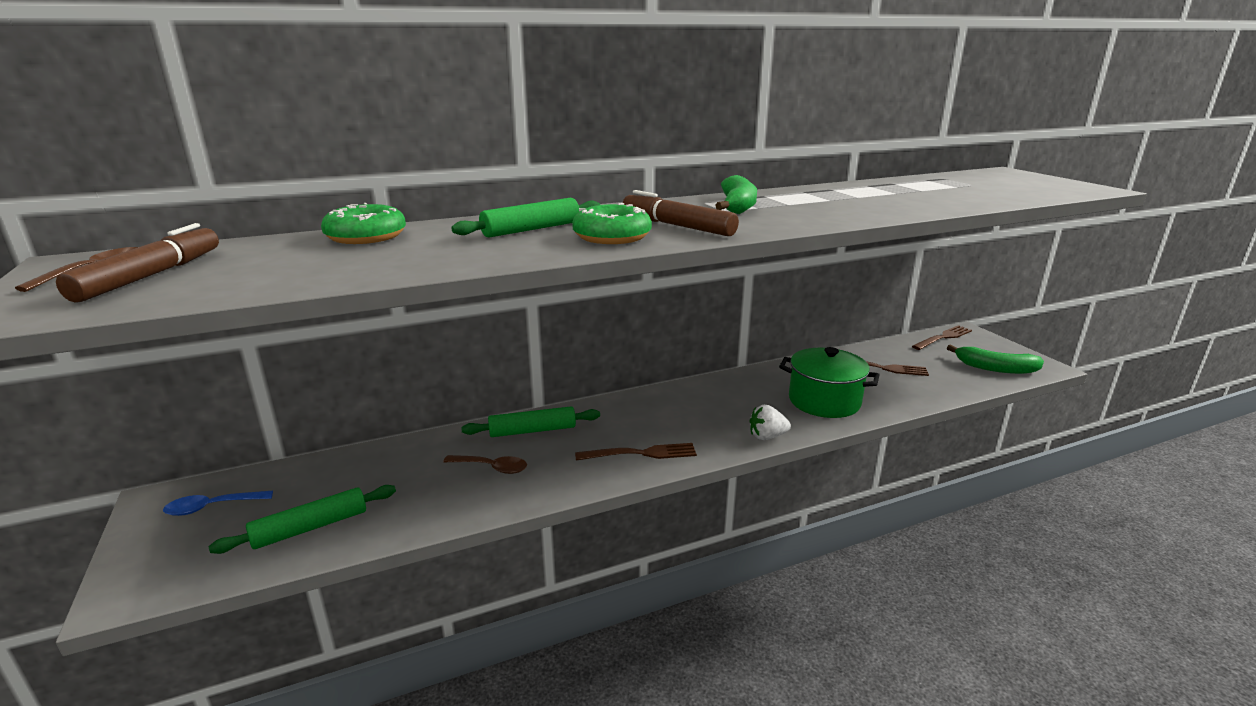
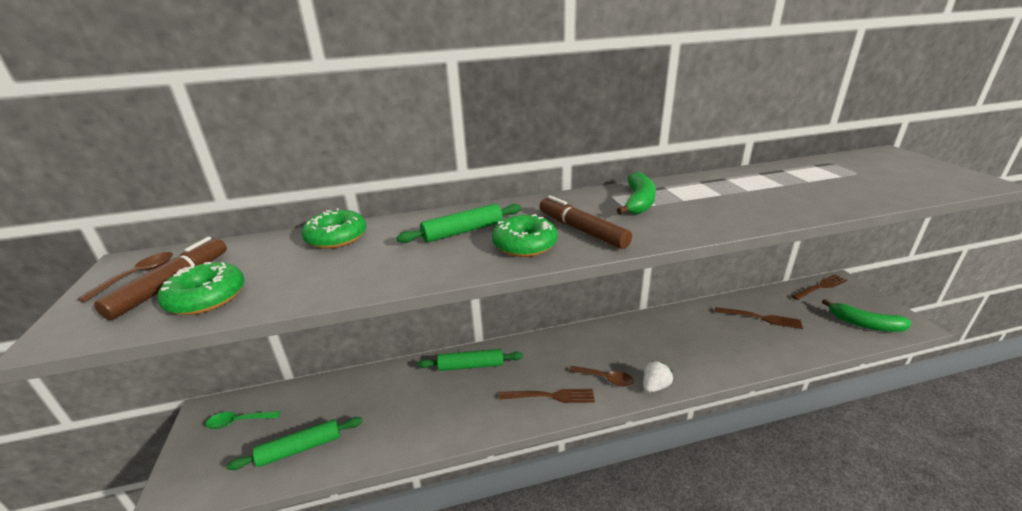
camera: 10 degrees right, 5 degrees up
blue spoon [163,491,273,516] -> green spoon [206,411,280,429]
brown spoon [443,455,527,474] -> brown spoon moved to [569,366,634,387]
white strawberry [750,405,791,440] -> white strawberry turned 135 degrees clockwise [643,361,673,393]
green pot [779,347,880,418] -> none
none -> green donut [157,262,245,315]

